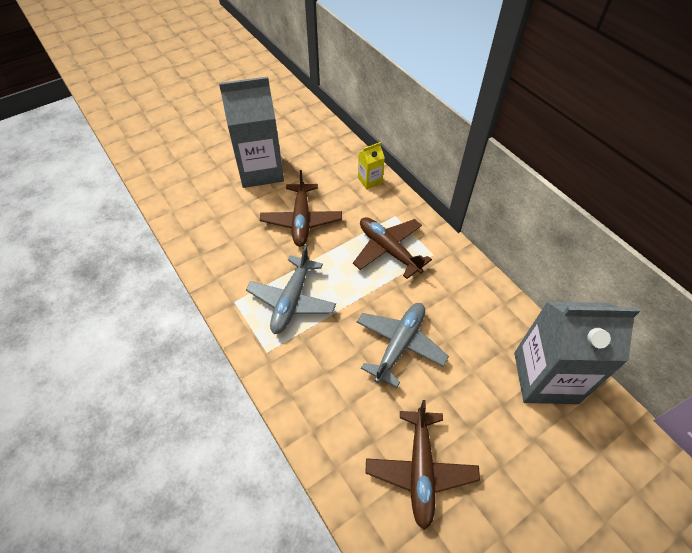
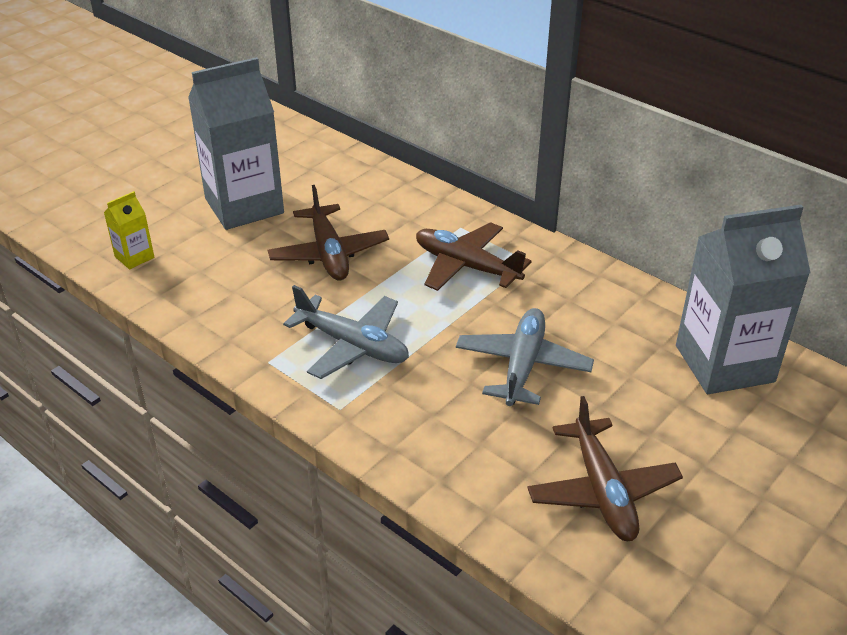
camera: 15 degrees left, 15 degrees down
grey plane [246,245,336,334] -> grey plane turned 60 degrees counterclockwise [283,285,409,379]
yellow carton [358,142,385,189] -> yellow carton moved to [104,191,154,269]

